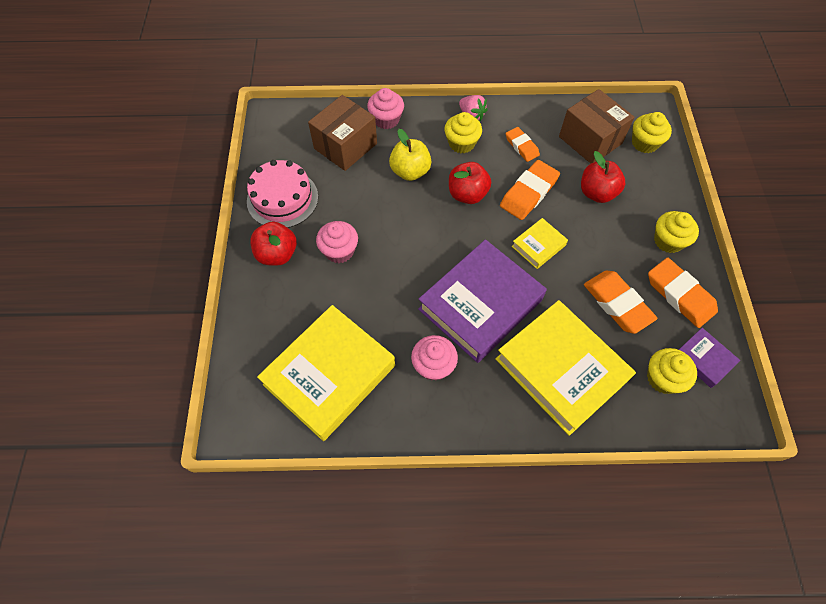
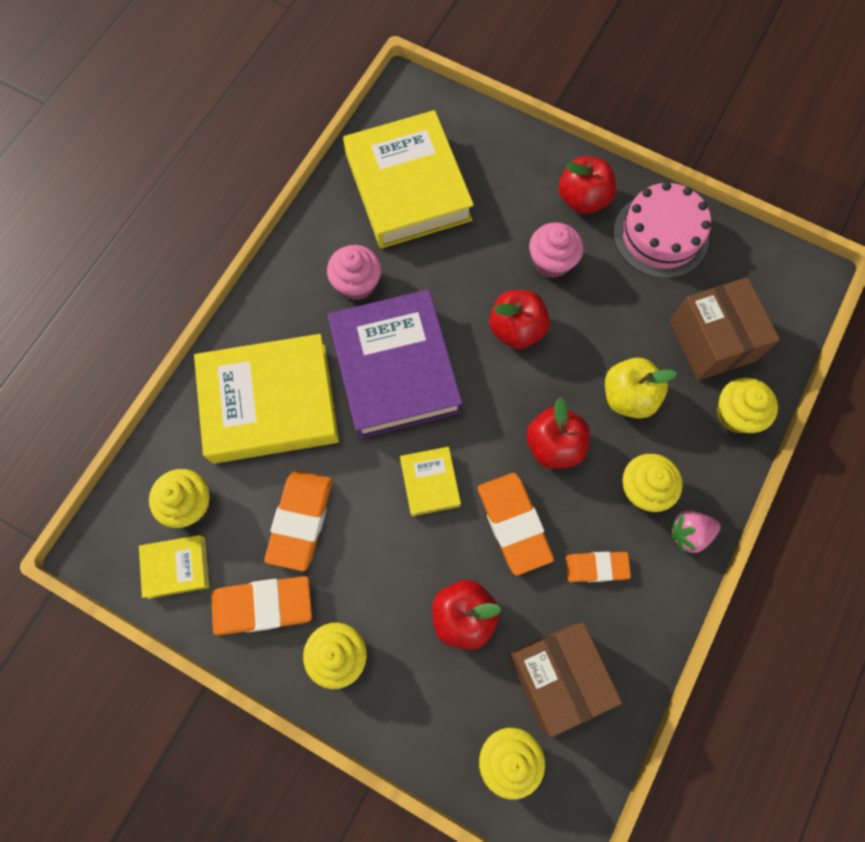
camera: 120 degrees right, 10 degrees up
pink cupcake [367,88,404,129] -> yellow cupcake [717,378,778,433]
brown box [559,89,634,164] -> brown box turned 75 degrees clockwise [508,623,622,737]
orange eraser [584,271,658,334] -> orange eraser turned 75 degrees counterclockwise [264,470,332,571]
purple book [679,328,740,388] -> yellow book [139,535,209,599]
none -> red apple [489,290,550,349]

